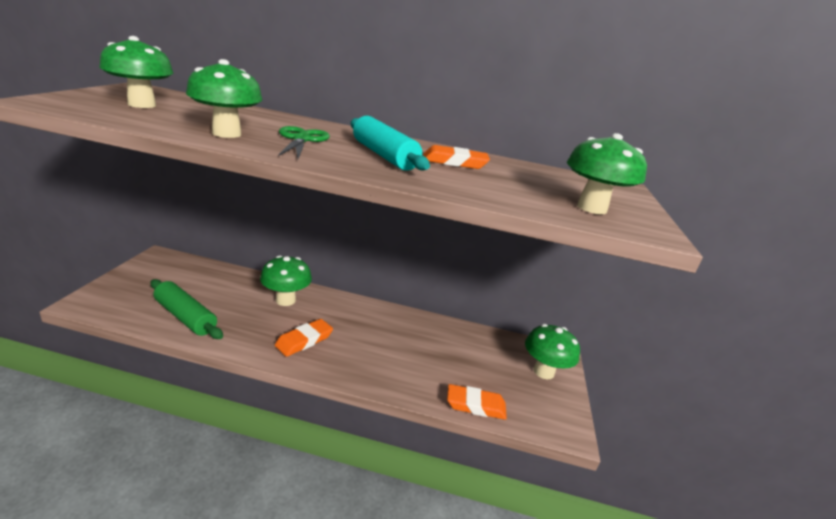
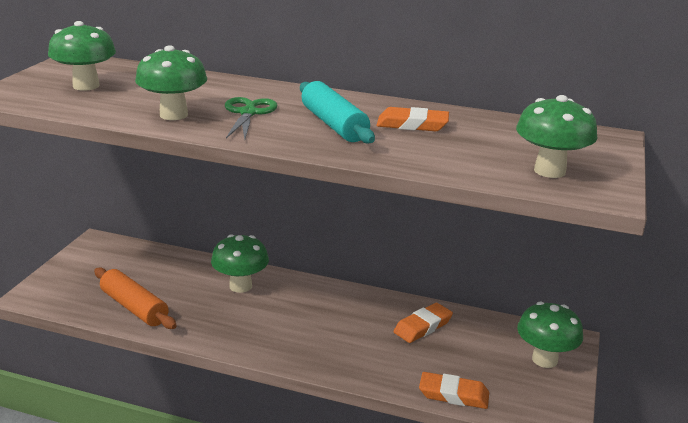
camera: 10 degrees right, 0 degrees up
green rolling pin [150,279,223,339] -> orange rolling pin [94,267,177,329]
orange eraser [275,319,333,357] -> orange eraser moved to [394,303,453,343]

